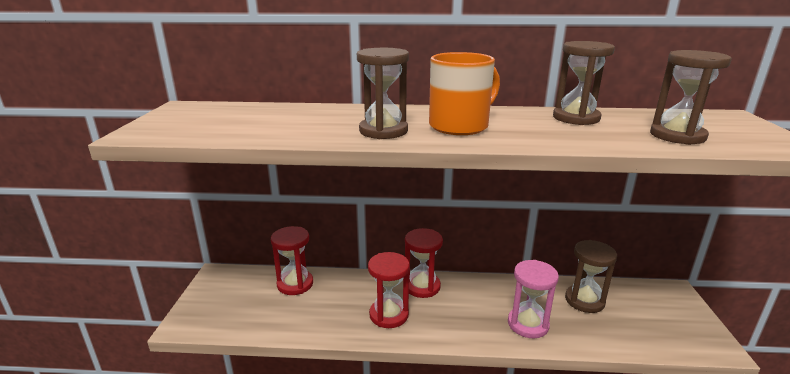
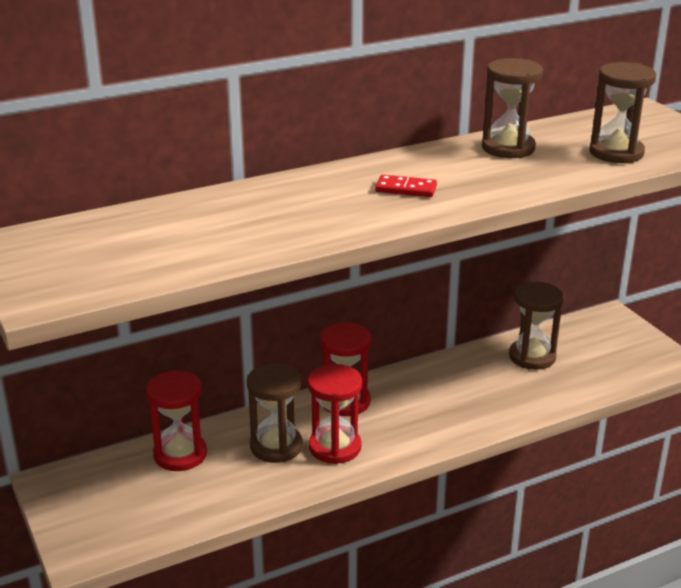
camera: 30 degrees left, 5 degrees up
brown hourglass [357,48,409,139] -> brown hourglass moved to [247,363,303,463]
orange mug [429,52,500,135] -> red domino [375,175,437,197]
pink hourglass [508,260,559,338] -> none

